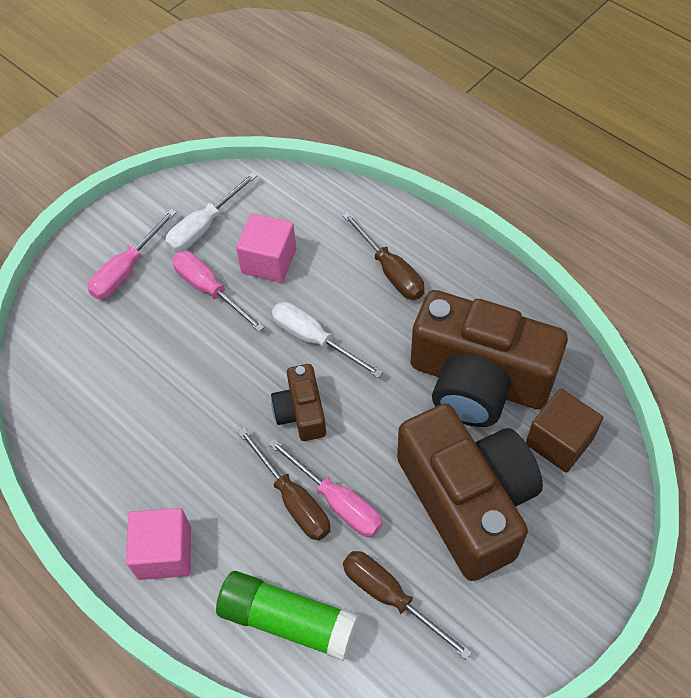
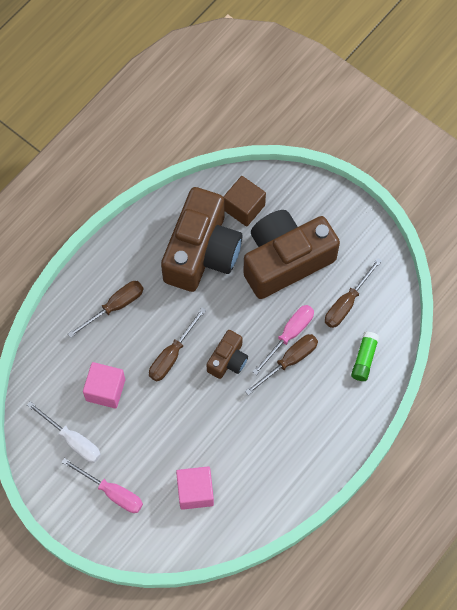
camera: 95 degrees left, 10 degrees up
pink cube [126,508,191,580] -> pink cube moved to [176,466,214,510]
pink screwdriver [172,251,265,332] -> none
green glue stick [216,571,359,661] -> green glue stick [351,332,379,381], size x0.61
brown camera [271,364,326,441] -> brown camera turned 45 degrees counterclockwise [206,330,248,379]
white screwdriver [272,302,383,378] -> brown screwdriver [149,307,206,382]

